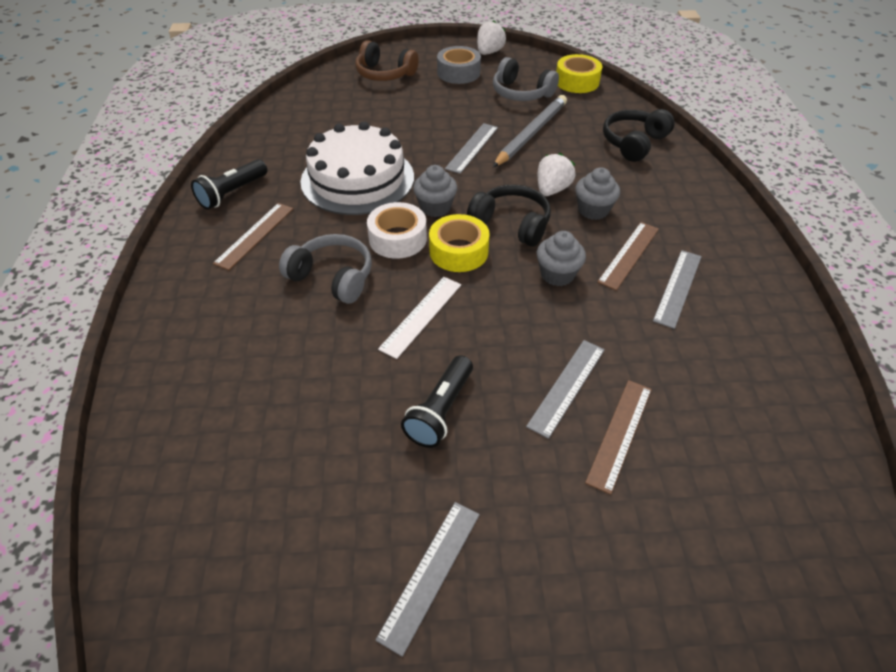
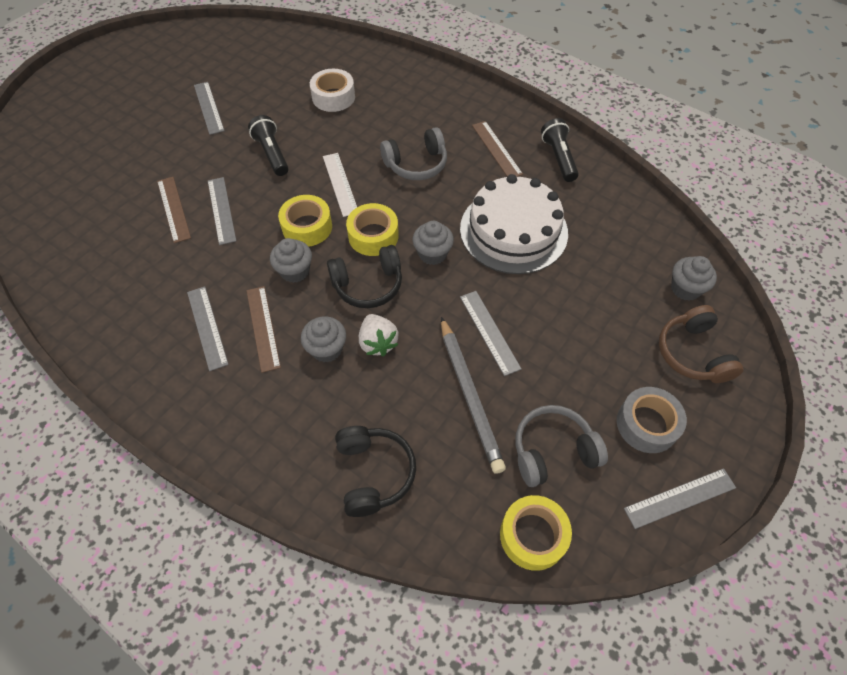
camera: 130 degrees right, 10 degrees up
brown headphones [355,40,419,81] -> brown headphones turned 75 degrees counterclockwise [659,305,743,383]
white tape [367,202,427,259] -> white tape moved to [310,69,355,112]
white strawberry [477,20,506,55] -> grey ruler [624,468,736,529]
none -> yellow tape [278,195,332,247]
none -> grey cupcake [671,256,717,301]

